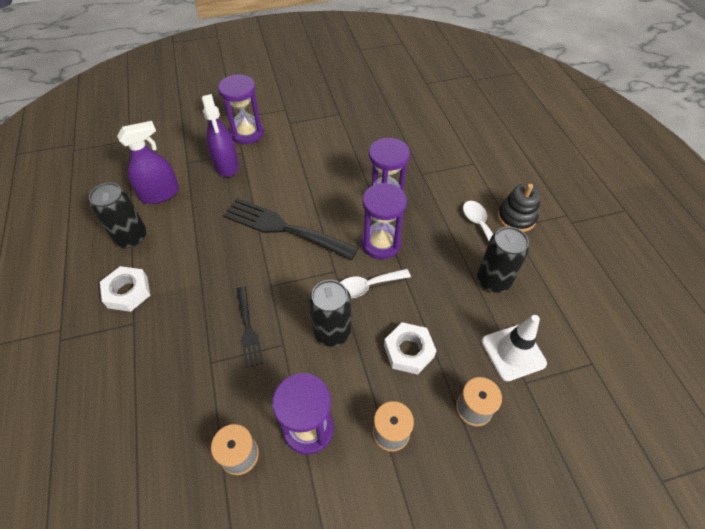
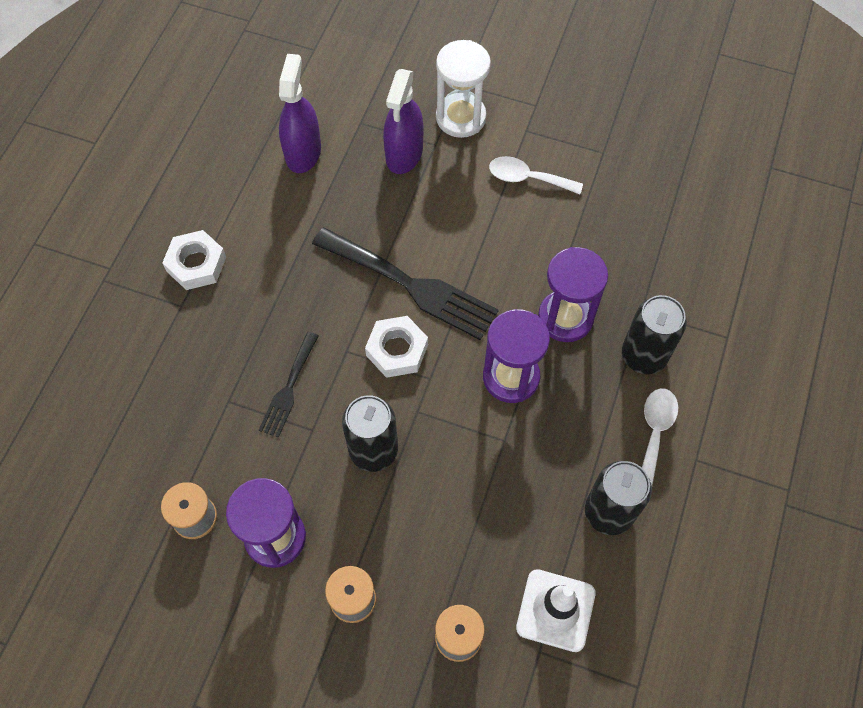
camera: 35 degrees right, 10 degrees up
black can [89,182,147,248] -> black can moved to [622,295,687,374]
purple spray bottle [117,121,179,204] -> purple spray bottle turned 90 degrees counterclockwise [279,54,321,173]
purple hourglass [218,74,264,144] -> white hourglass [436,40,491,138]
black fork [223,198,358,260] -> black fork turned 150 degrees clockwise [312,228,499,340]
white spoon [340,269,411,299] -> white spoon moved to [489,156,583,194]
white nut [384,322,436,375] -> white nut moved to [365,316,428,378]
black stacking toy [498,184,540,232] -> none

